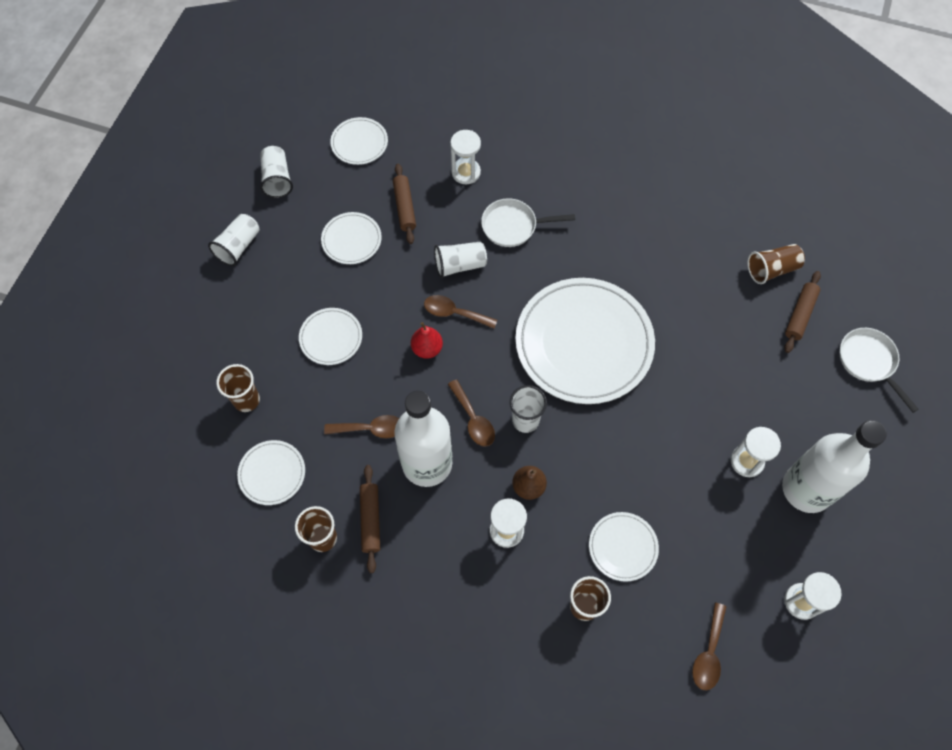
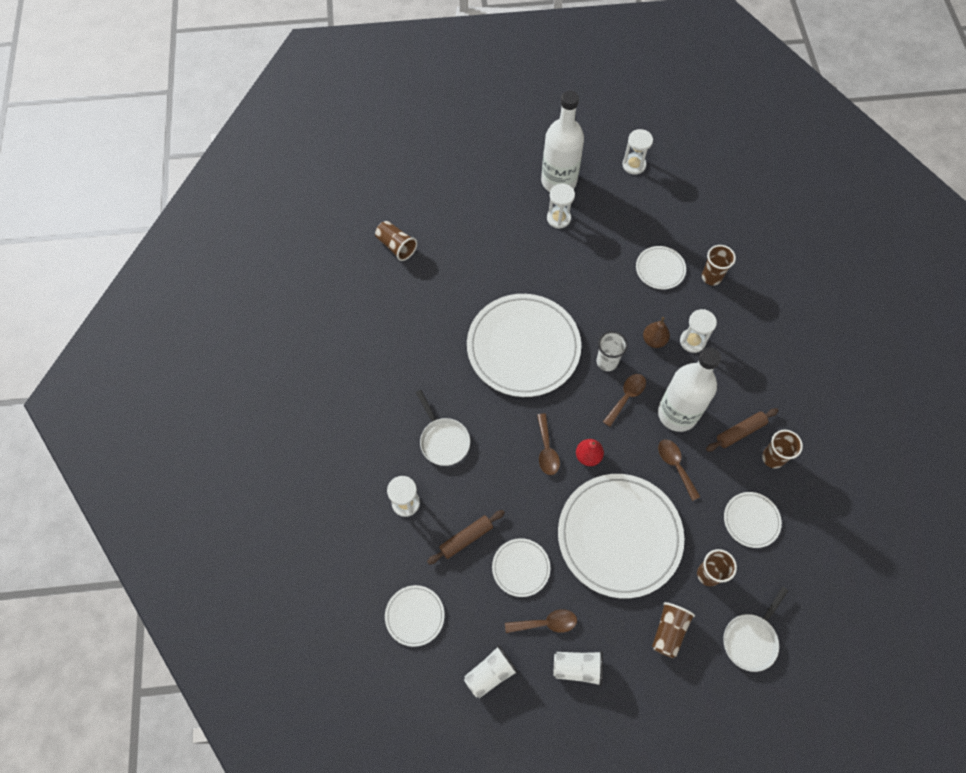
camera: 115 degrees left, 0 degrees up
white plate [299,308,362,365] -> white plate [558,474,684,598], size x2.18
white cup [434,242,487,278] -> none
brown spoon [692,603,727,691] -> brown spoon moved to [505,609,577,633]
brown rolling pin [784,271,821,353] -> none
white pan [840,328,919,413] -> white pan moved to [723,586,788,672]
none -> brown cup [652,602,695,658]

